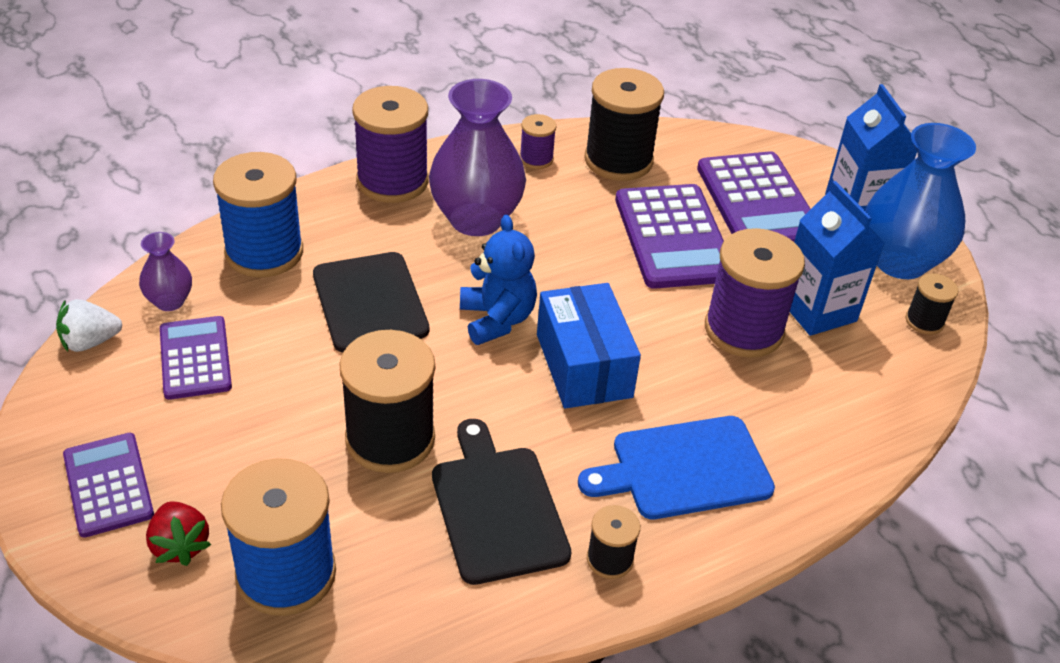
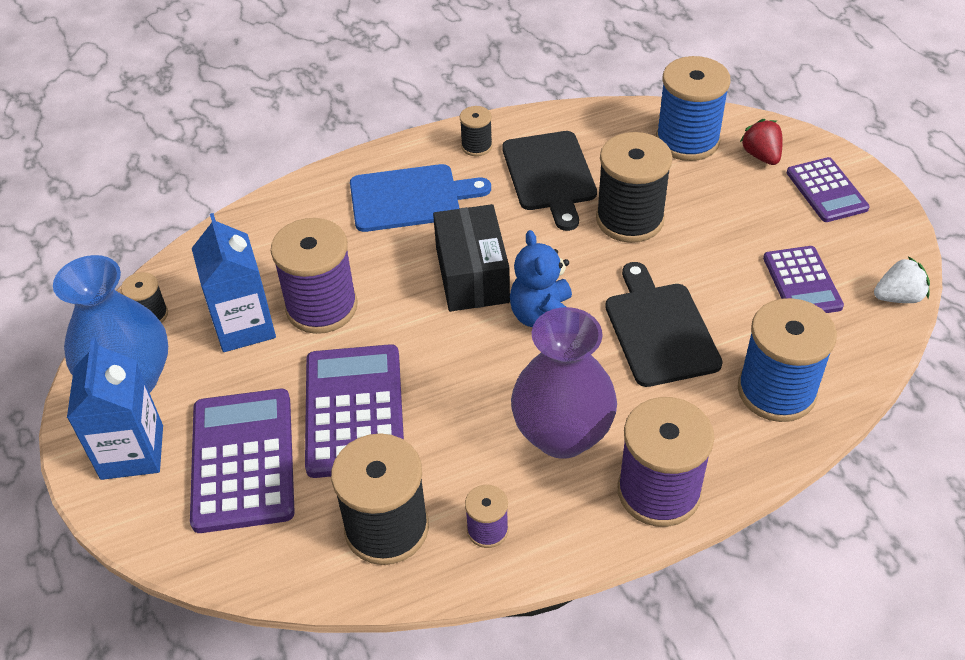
camera: 170 degrees left, 5 degrees up
purple vase [139,232,192,311] -> none
blue box [537,283,641,409] -> black box [433,204,510,312]

